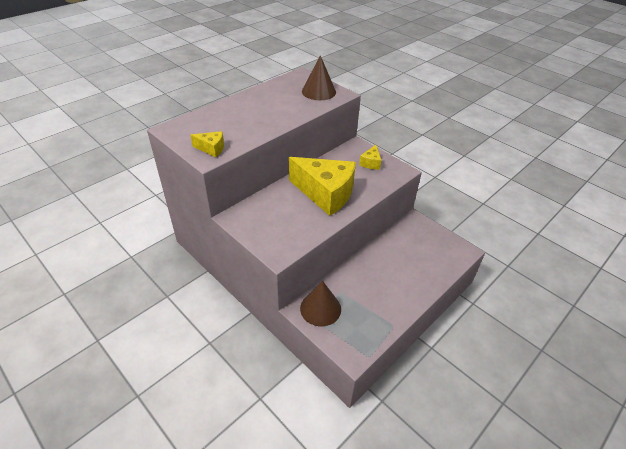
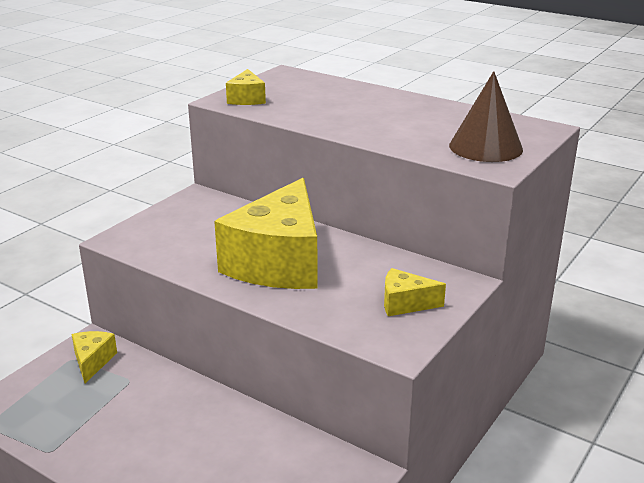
camera: 80 degrees right, 15 degrees down
brown cone [300,281,341,326] -> yellow cheese [72,331,117,383]

